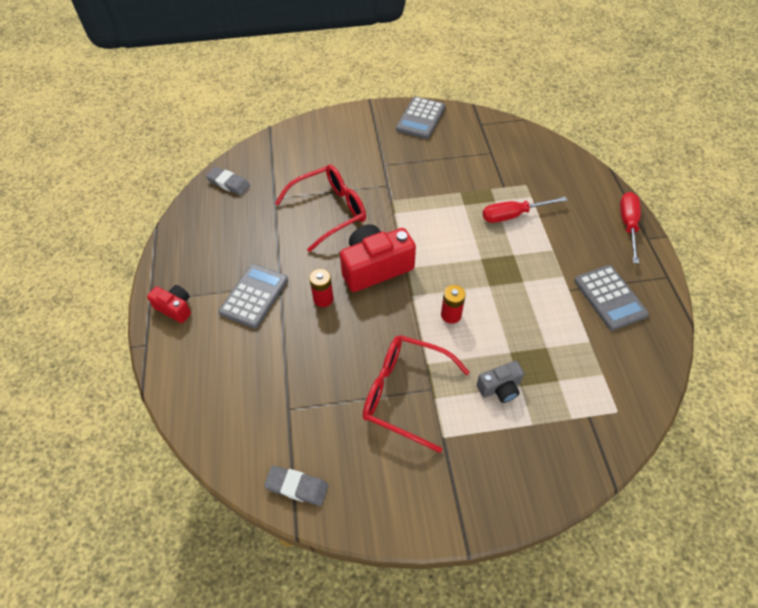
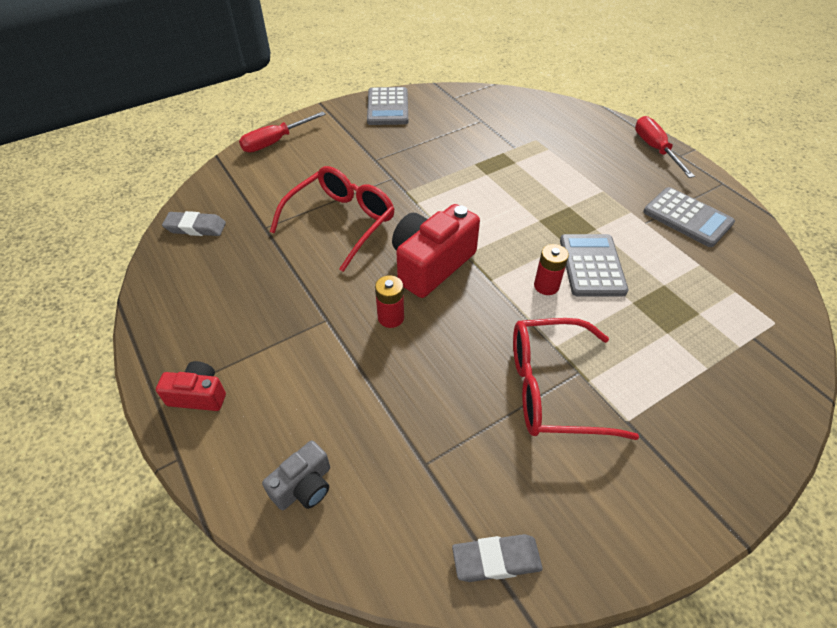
camera: 25 degrees left, 5 degrees down
grey calculator [219,264,288,329] -> grey calculator moved to [560,234,628,297]
grey camera [477,361,524,403] -> grey camera moved to [262,440,330,510]
red screwdriver [483,196,567,223] -> red screwdriver moved to [239,111,326,153]

